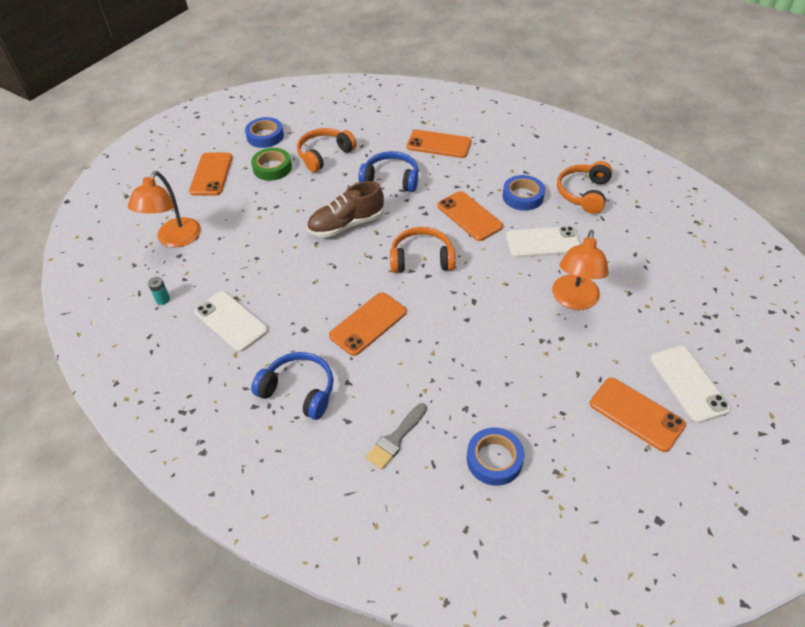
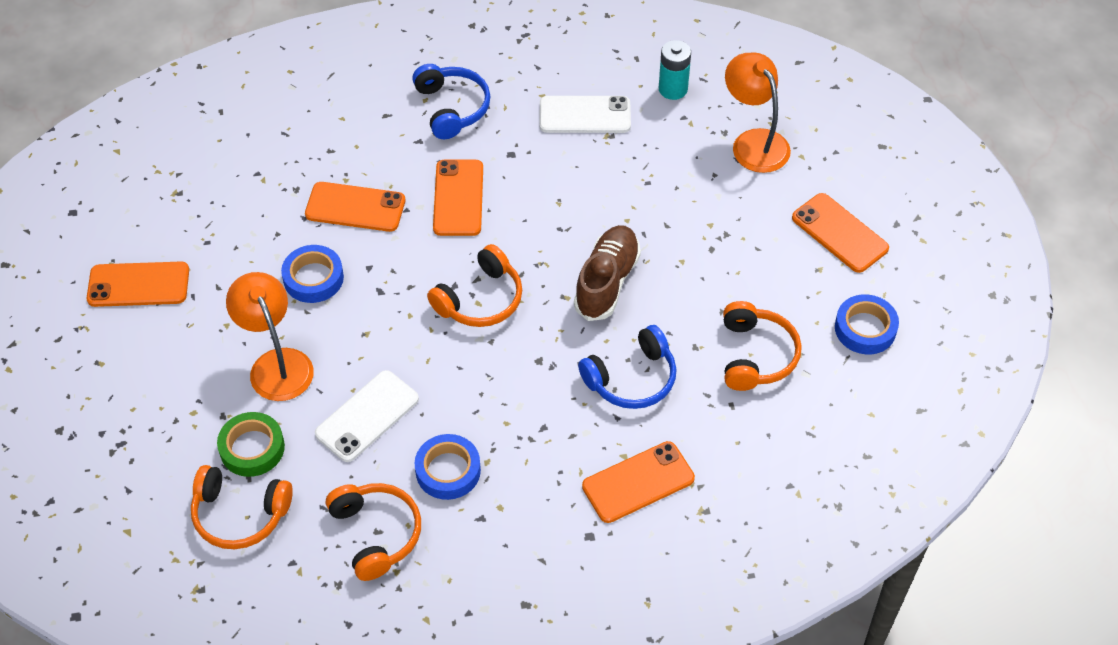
camera: 135 degrees right, 5 degrees up
turquoise battery [148,277,170,305] -> turquoise battery [659,40,691,100], size x1.73
green tape [251,148,292,181] -> green tape moved to [217,412,285,477]
blue headphones [251,352,333,420] -> blue headphones turned 90 degrees counterclockwise [412,64,490,139]
grey brush [366,403,427,469] -> none
orange phone [437,191,503,241] -> orange phone moved to [305,182,405,232]
blue tape [467,428,524,486] -> blue tape moved to [281,245,344,303]
white phone [650,346,731,423] -> none
none -> orange headphones [191,465,293,549]

